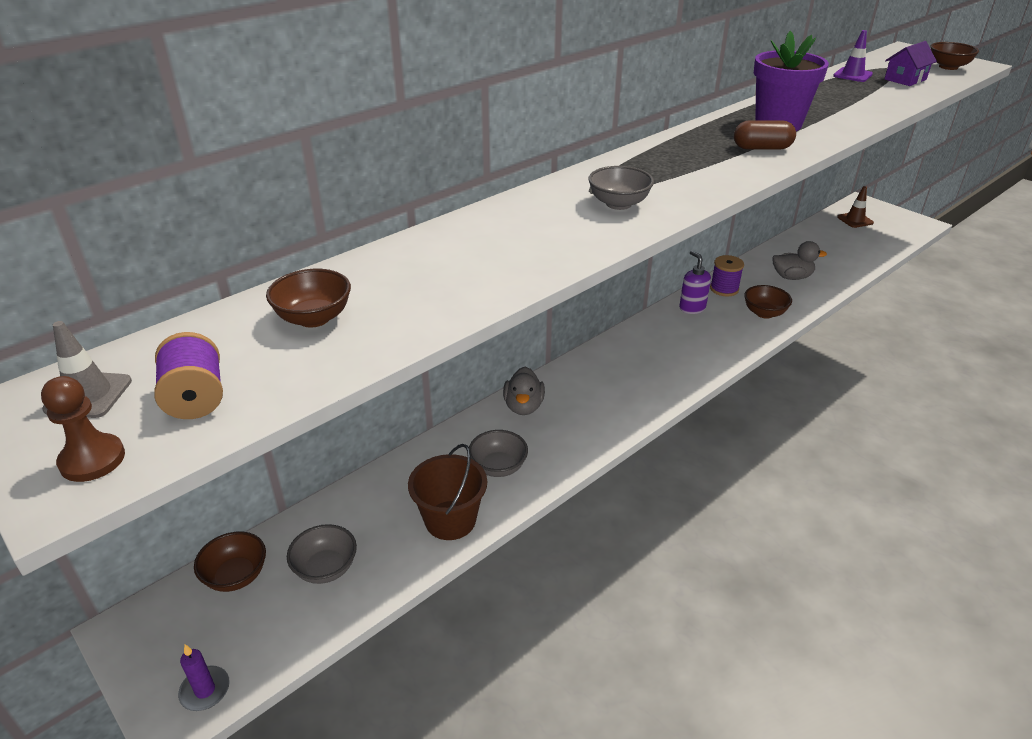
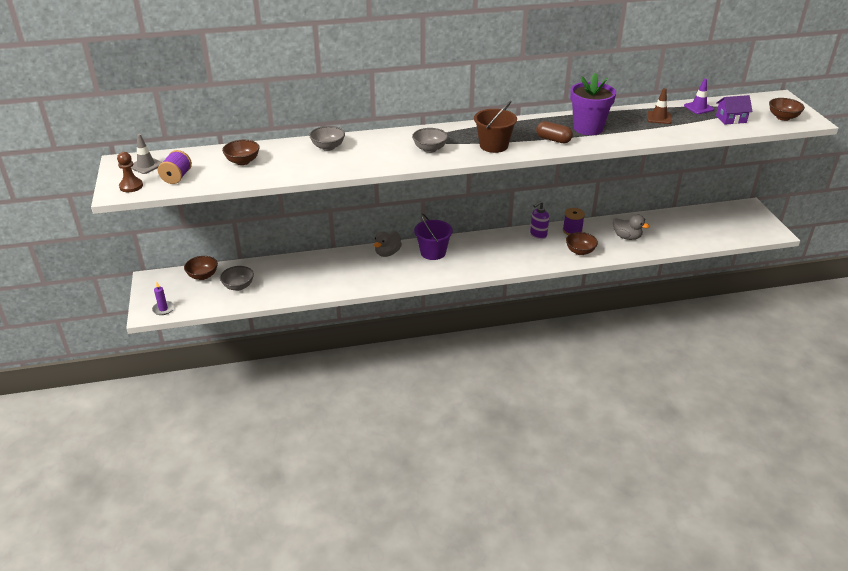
camera: 30 degrees right, 0 degrees up
brown bucket [408,444,487,540] -> brown bucket moved to [474,101,517,153]
grey bowl [469,430,528,477] -> grey bowl moved to [309,126,345,151]
purple soap dispenser [679,250,711,314] -> purple soap dispenser turned 135 degrees counterclockwise [530,201,549,239]
brown traffic cone [837,186,874,228] -> brown traffic cone moved to [647,88,672,124]
none -> purple bucket [414,214,453,260]

